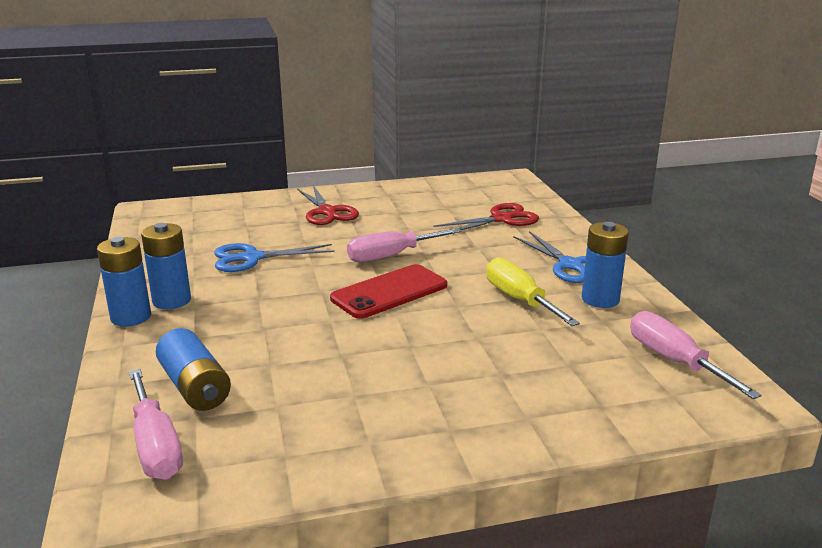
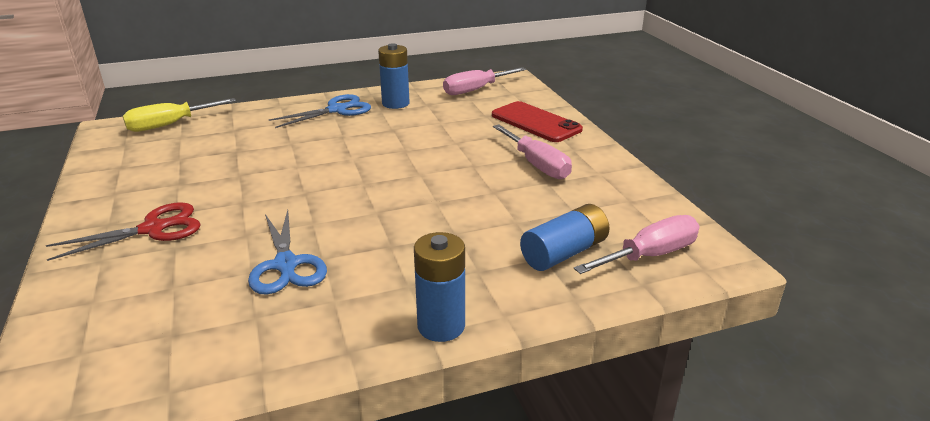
camera: 95 degrees left, 5 degrees up
blue battery [141,223,191,309] -> none
red phone [330,264,447,319] -> red phone moved to [492,101,583,142]
pink screwdriver [347,228,461,262] -> pink screwdriver moved to [493,124,572,179]
red scissors [433,203,539,230] -> none
yellow screwdriver [486,257,580,326] -> yellow screwdriver moved to [123,98,236,132]

